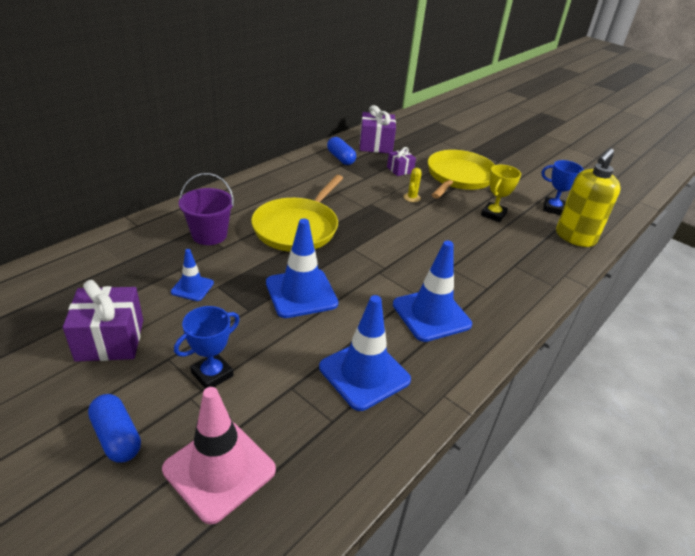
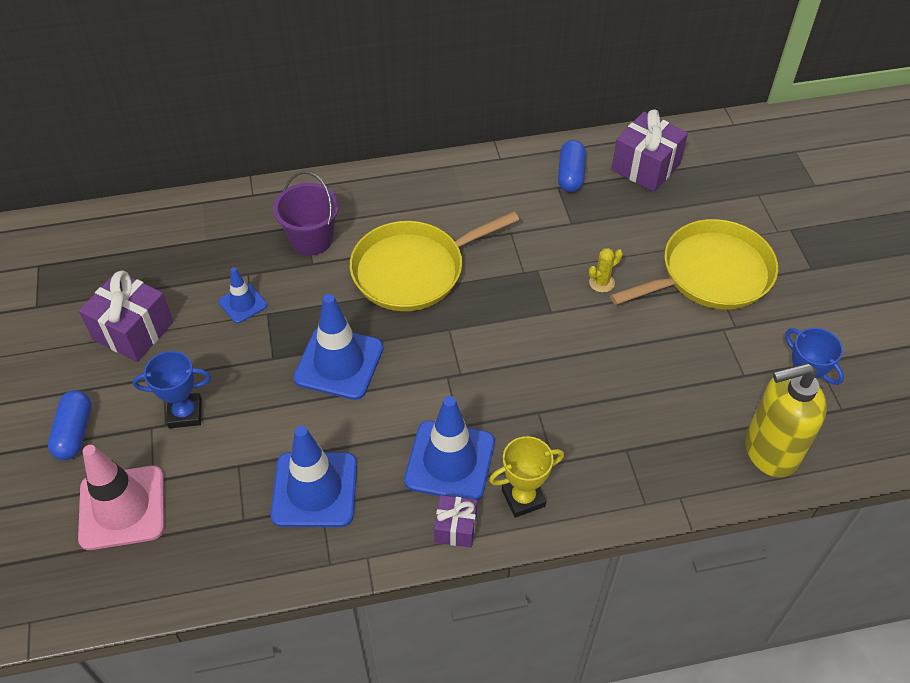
camera: 40 degrees right, 15 degrees up
purple gift [387,147,416,176] -> purple gift moved to [434,495,477,548]
yellow trophy [481,165,521,222] -> yellow trophy moved to [489,436,564,518]

